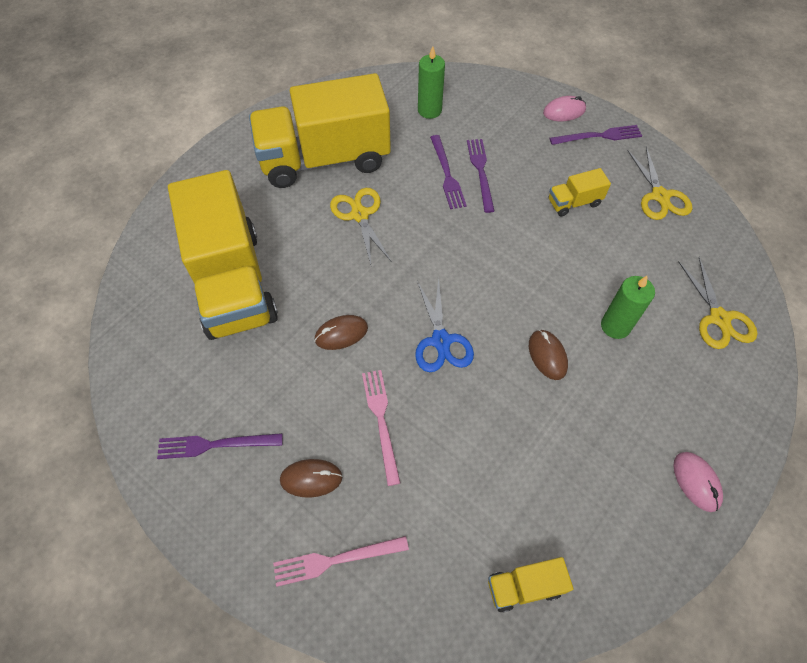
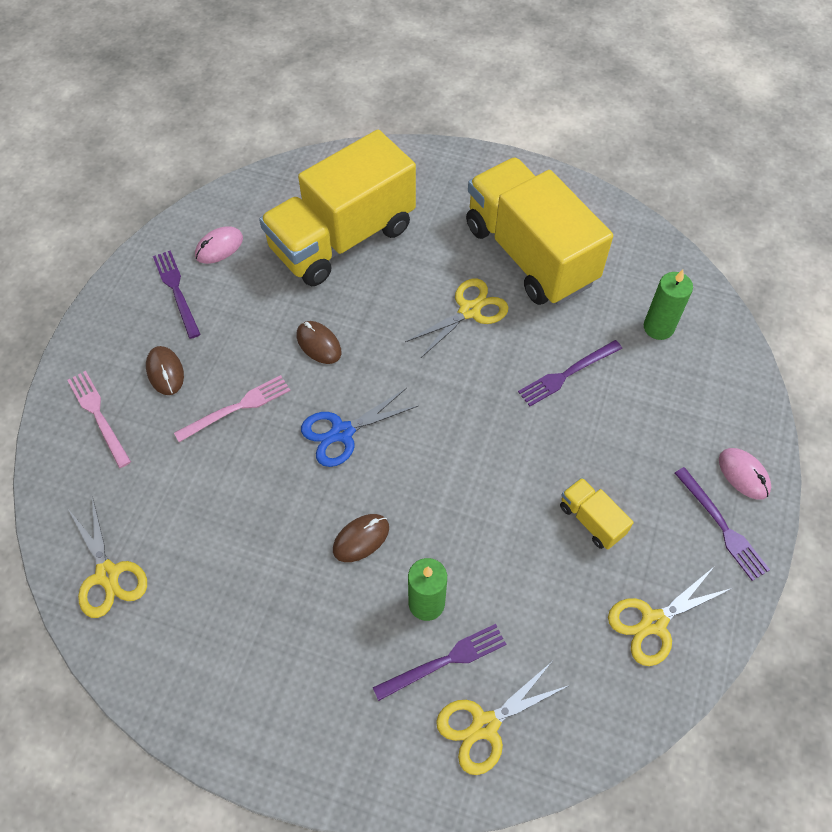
camera: 70 degrees right, 0 degrees up
purple fork [467,139,494,213] -> purple fork moved to [373,624,506,701]
yellow truck [488,557,573,612] -> yellow scissors [68,496,147,618]
pink mouse [673,452,723,512] -> pink mouse moved to [195,226,243,264]

